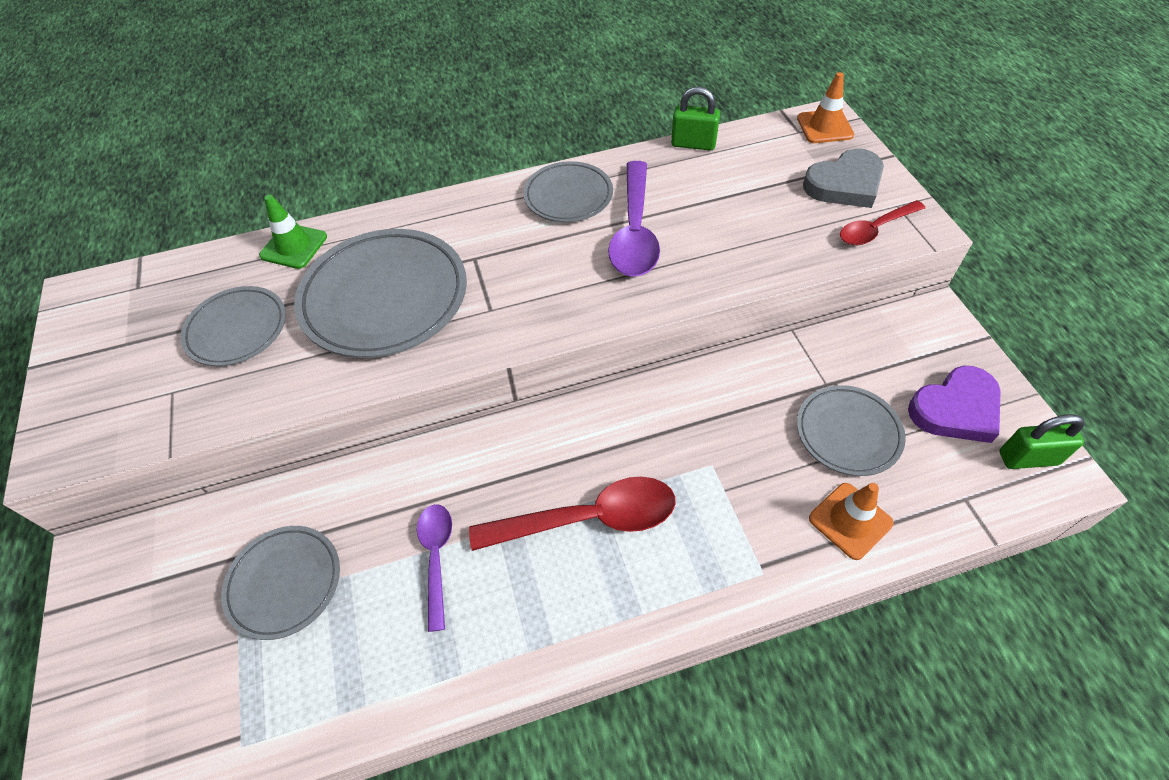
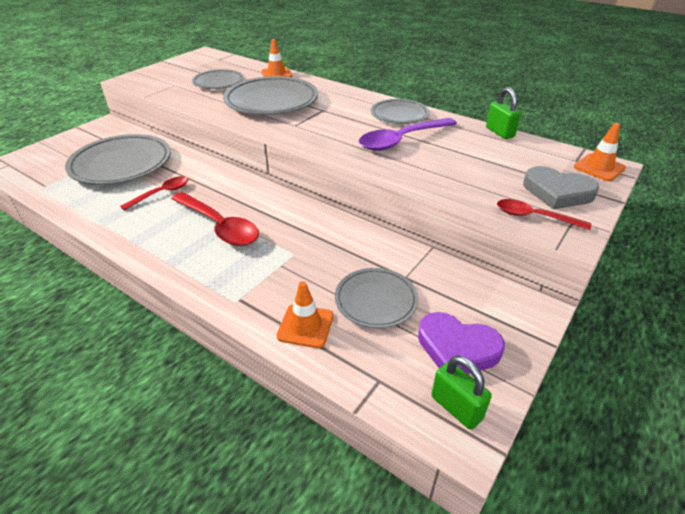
camera: 50 degrees right, 15 degrees down
grey plate [221,526,340,640] -> grey plate [65,134,171,185], size x1.70
green traffic cone [259,194,327,269] -> orange traffic cone [261,39,292,77]
purple spoon [417,504,452,632] -> red spoon [120,176,188,211]

